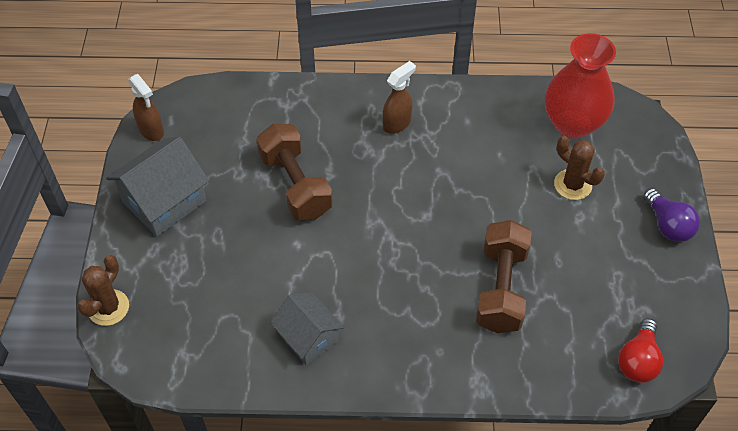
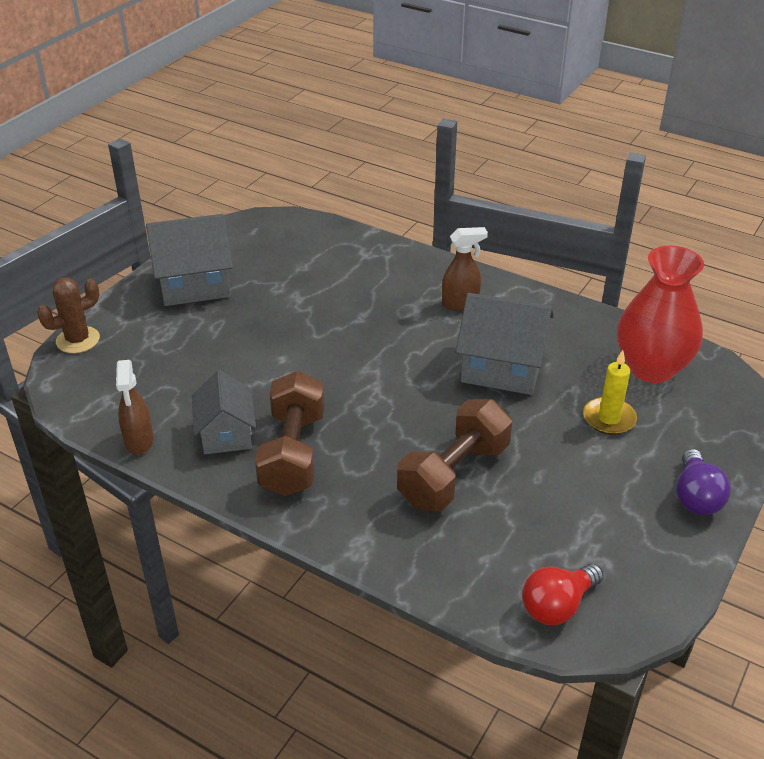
camera: 30 degrees right, 15 degrees down
brown spray bottle [128,74,164,141] -> brown spray bottle moved to [116,360,154,455]
brown dumbbell [256,124,333,221] -> brown dumbbell moved to [255,371,325,496]
brown cactus [554,136,605,200] -> yellow candle [583,350,637,435]
none -> grey house [456,293,554,395]

